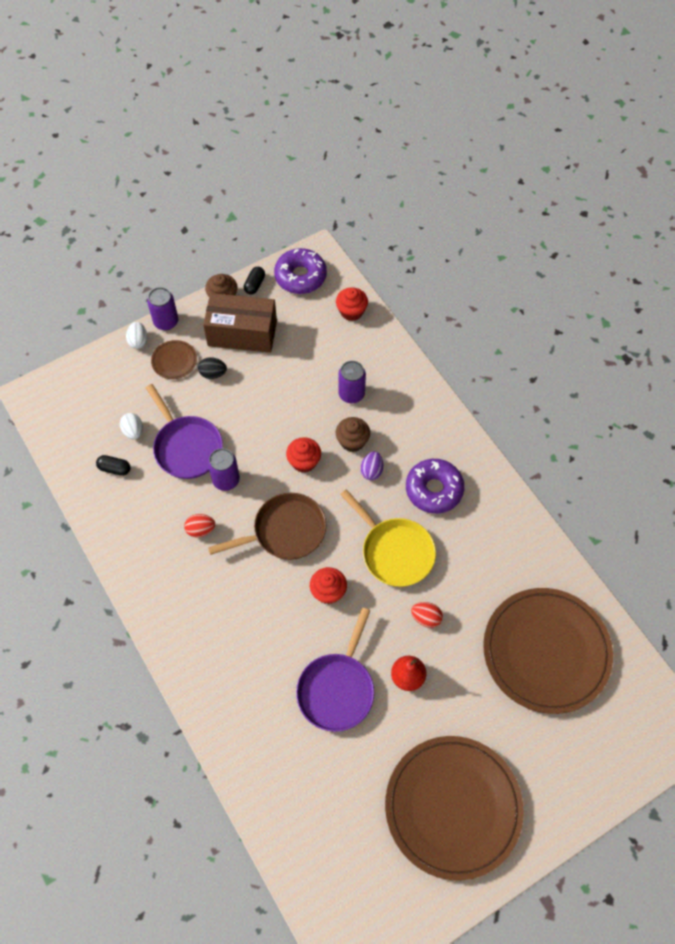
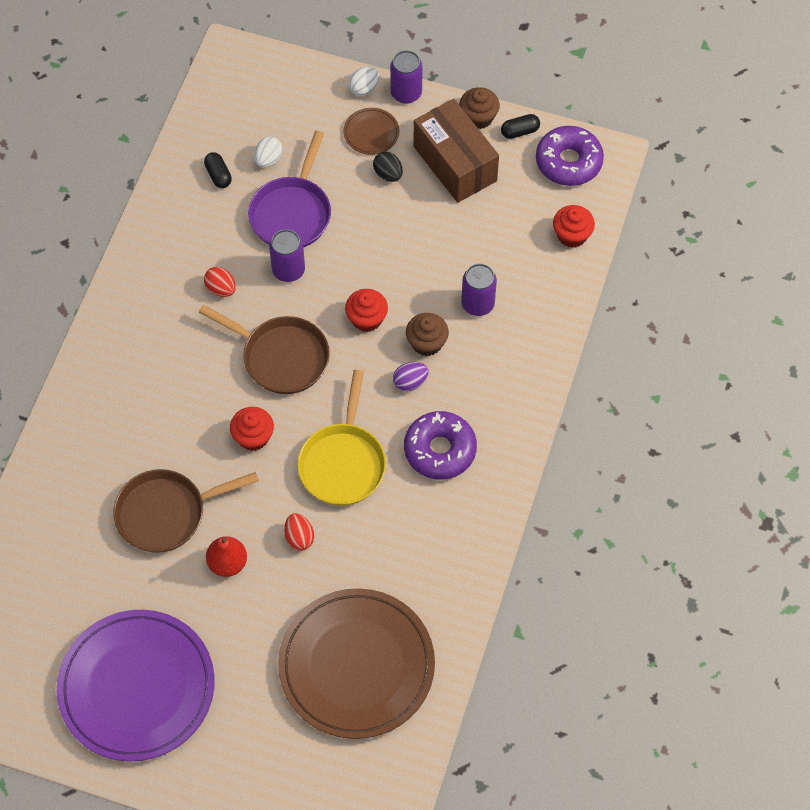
camera: 50 degrees right, 0 degrees up
purple pan [296,608,374,732] -> brown pan [113,469,259,553]
brown plate [385,736,524,881] -> purple plate [57,610,215,762]

